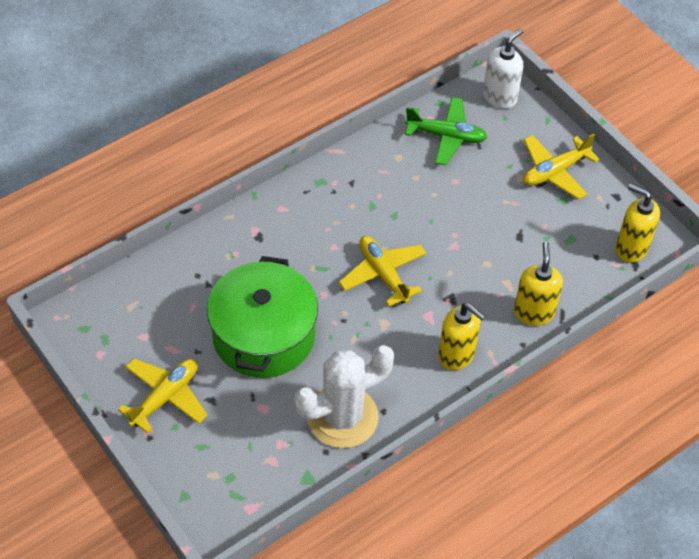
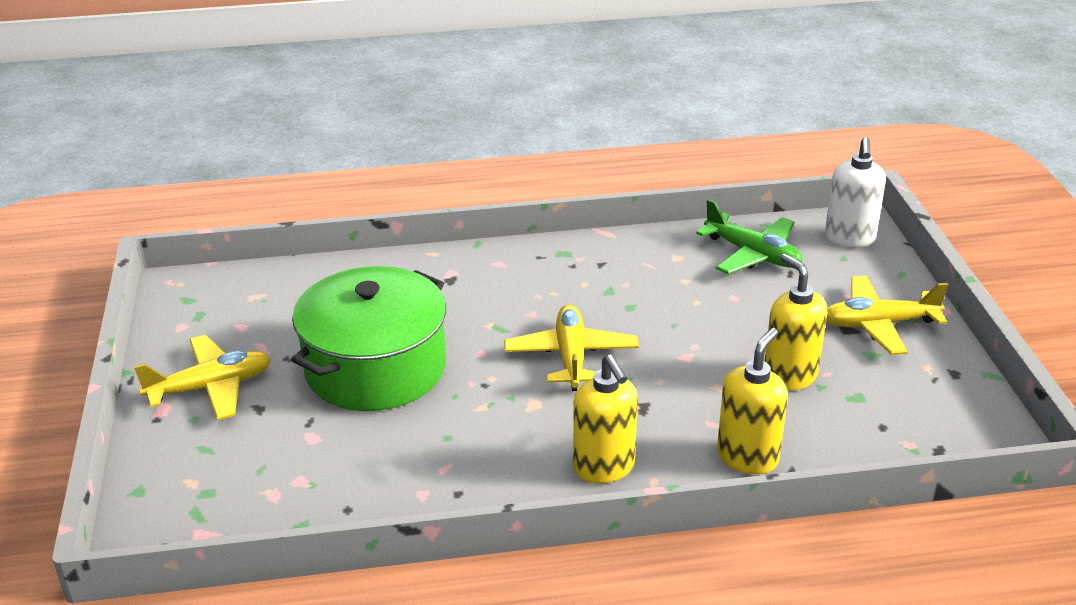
camera: 30 degrees right, 20 degrees down
white cactus [294,345,395,448] -> none
white soap dispenser [483,28,524,109] -> white soap dispenser turned 120 degrees clockwise [825,137,886,247]
yellow soap dispenser [616,184,660,263] -> yellow soap dispenser moved to [764,254,827,391]

